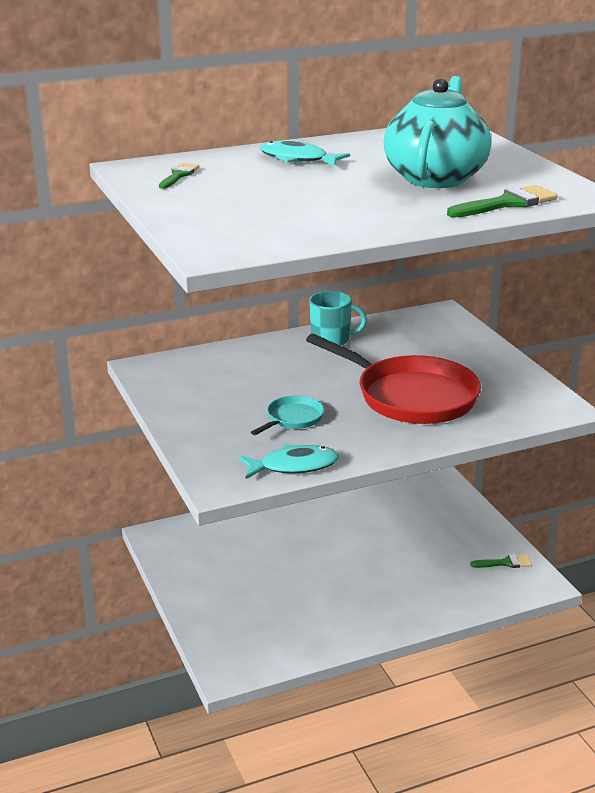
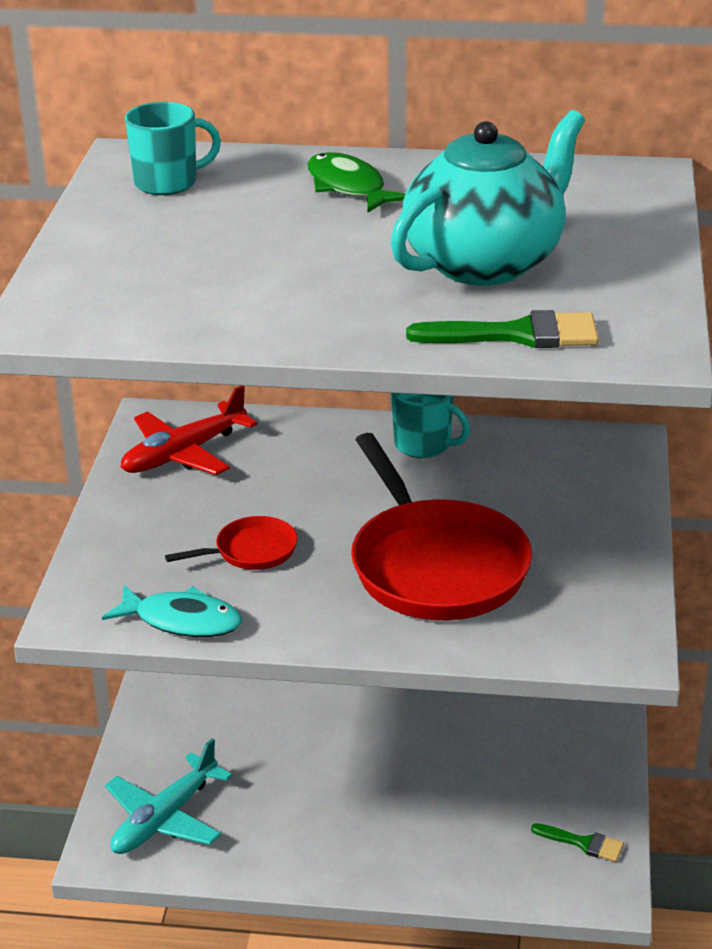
camera: 30 degrees right, 5 degrees up
green brush [159,163,199,189] -> turquoise mug [125,102,221,195]
turquoise pan [251,395,324,435] -> red pan [165,516,298,570]
turquoise fish [260,141,350,166] -> green fish [307,152,405,213]
none -> turquoise plane [105,738,233,854]
none -> red plane [121,386,257,475]

